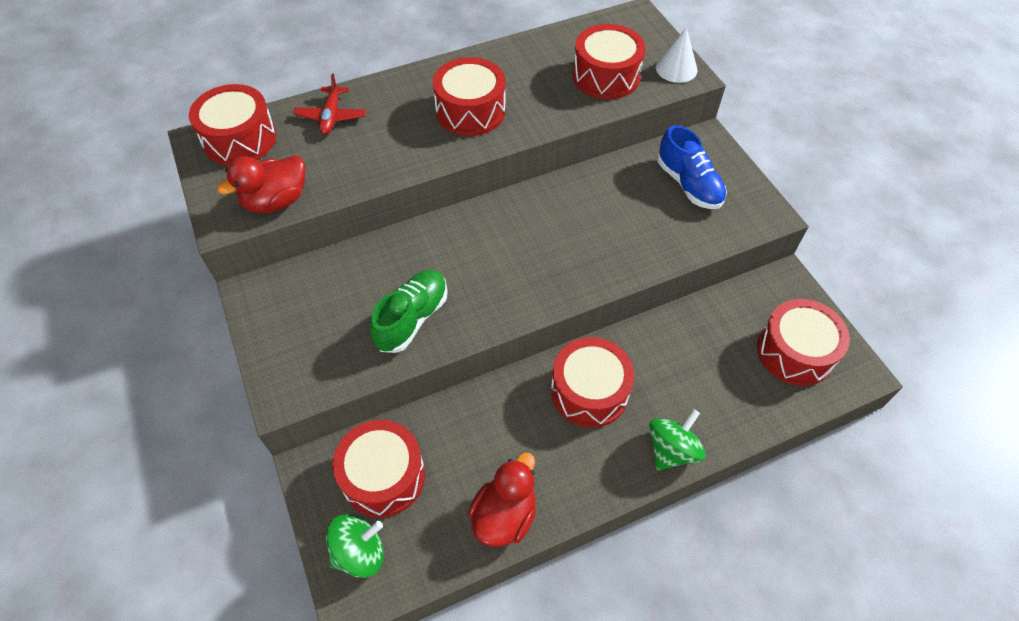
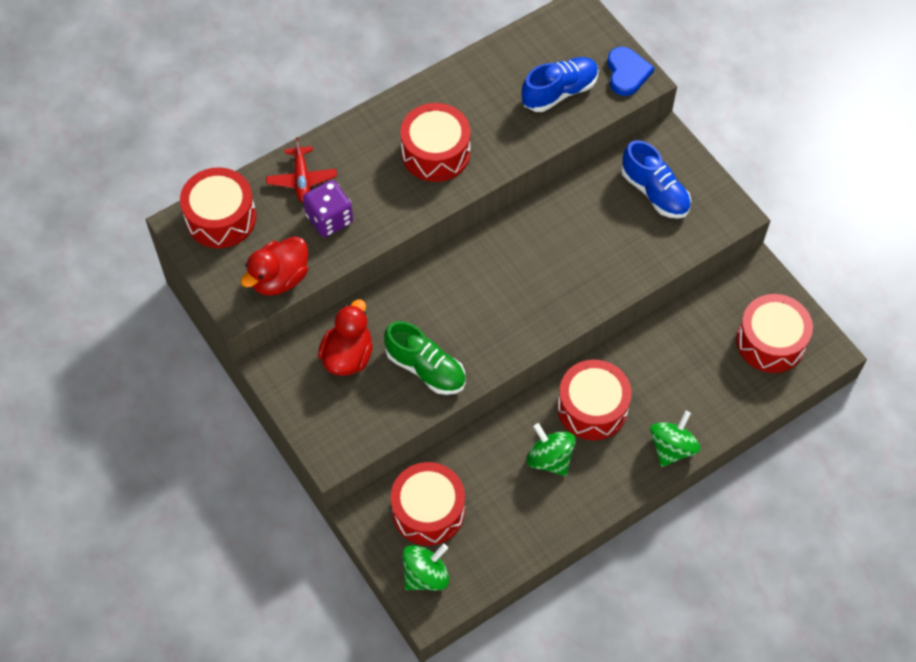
camera: 10 degrees left, 5 degrees up
green shoe [370,270,448,353] -> green shoe turned 105 degrees clockwise [384,321,466,395]
red duck [468,452,536,547] -> red duck moved to [318,300,373,376]
red drum [573,24,646,99] -> blue shoe [522,57,599,112]
white cone [656,27,698,83] -> blue heart [607,47,654,96]
none -> purple dice [303,180,353,237]
none -> green spinning top [526,423,575,476]

